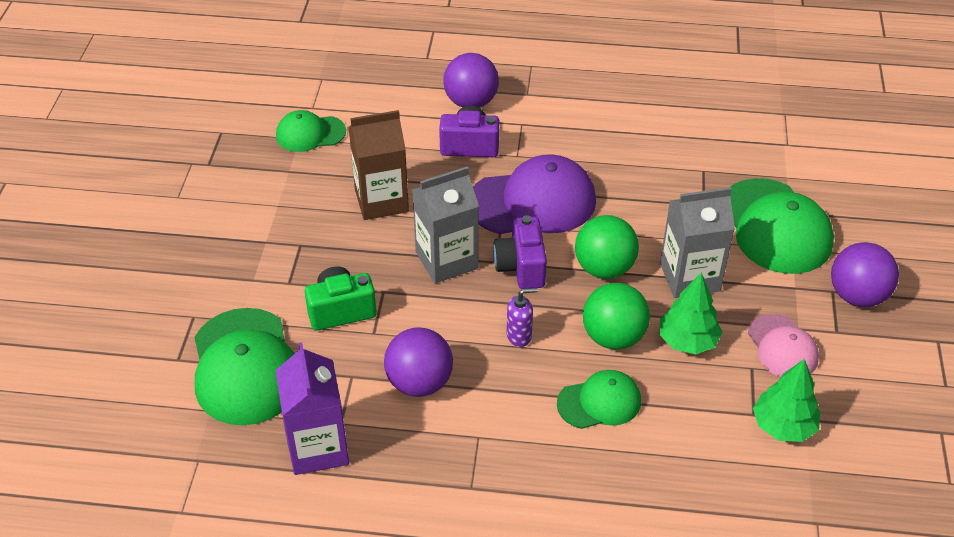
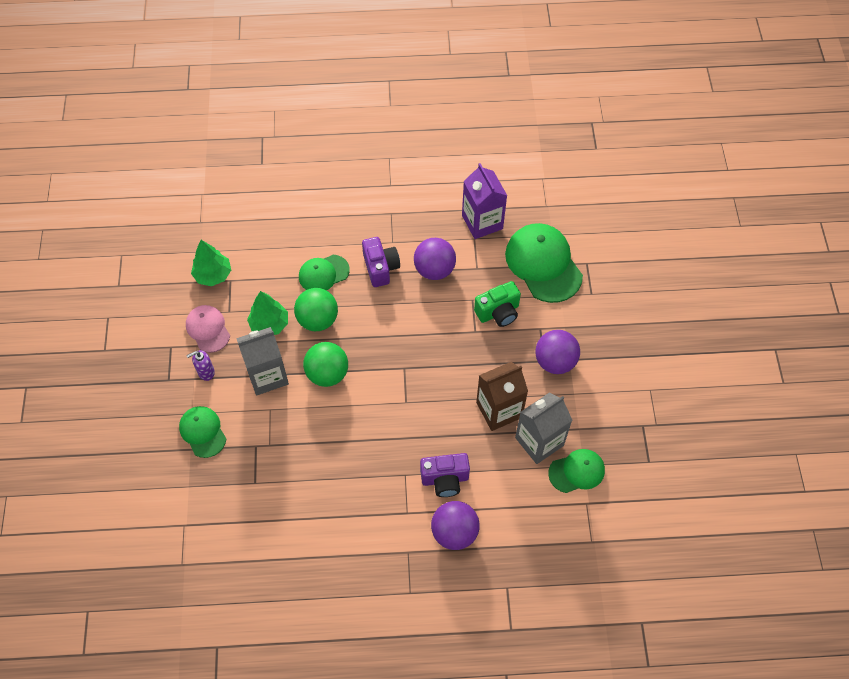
camera: 170 degrees right, 15 degrees up
grey carton [412,166,479,283] -> grey carton moved to [515,393,572,464]
purple cap [473,154,596,234] -> none
purple camera [493,215,547,289] -> purple camera moved to [362,237,400,287]
purple soap dispenser [507,288,538,347] -> purple soap dispenser moved to [186,350,215,381]
green cap [730,178,834,274] -> green cap [179,406,226,458], size x0.57
purple ball [831,242,899,307] -> purple ball moved to [535,330,580,374]

